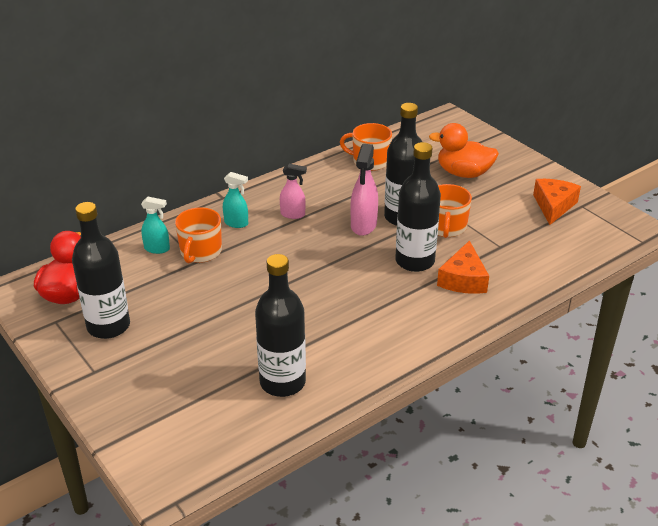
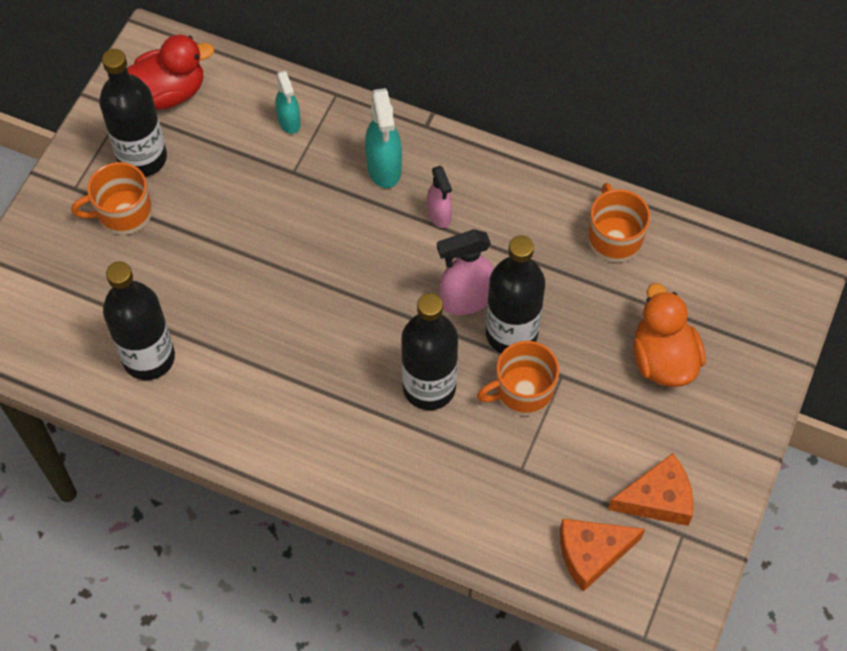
camera: 60 degrees right, 25 degrees up
orange mug [175,207,222,263] -> orange mug moved to [72,162,152,235]
turquoise spray bottle [223,172,248,228] -> turquoise spray bottle [365,88,402,188], size x1.55
orange cheese [437,240,489,294] -> orange cheese moved to [560,519,645,592]

